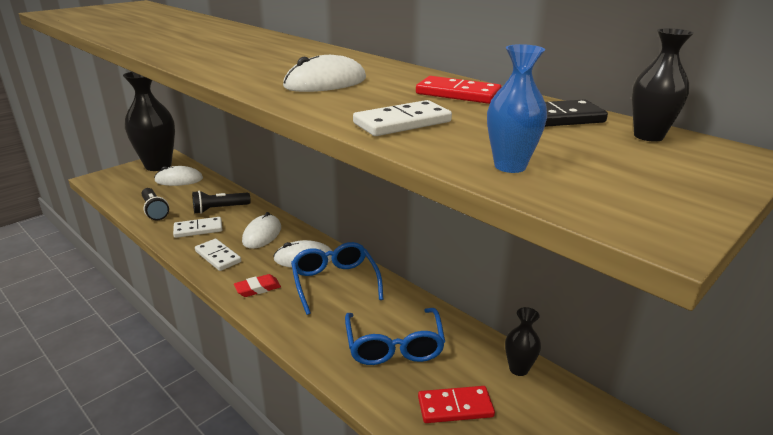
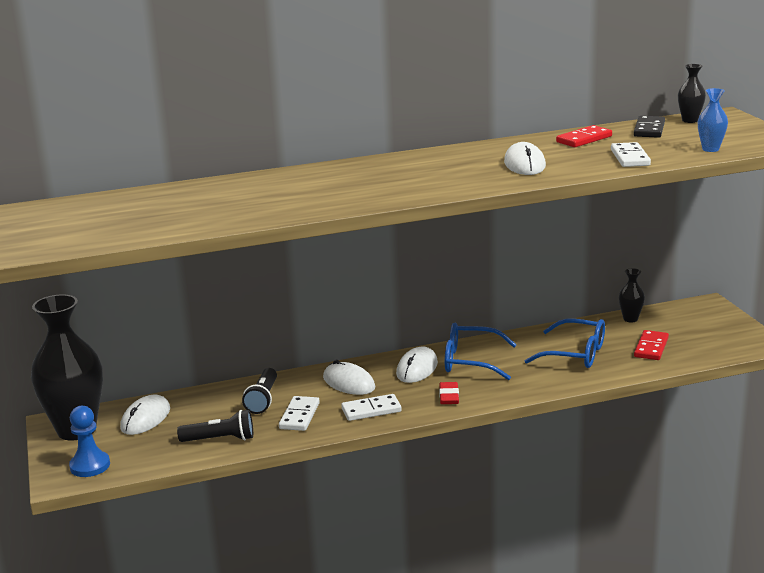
camera: 60 degrees left, 5 degrees down
none -> blue pawn [69,406,110,477]

